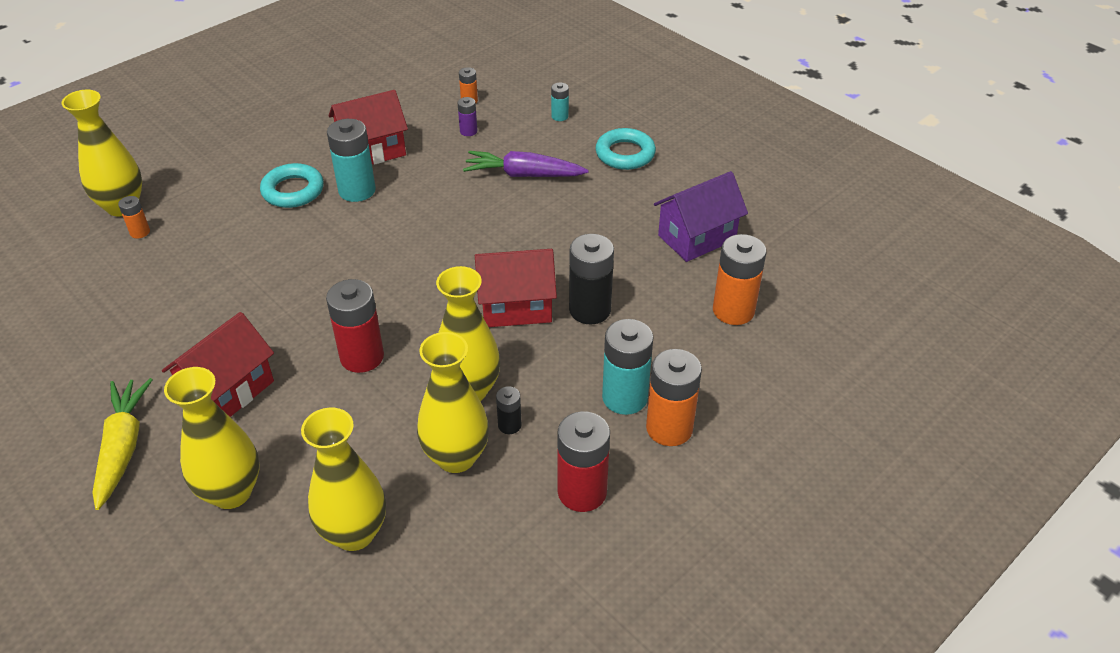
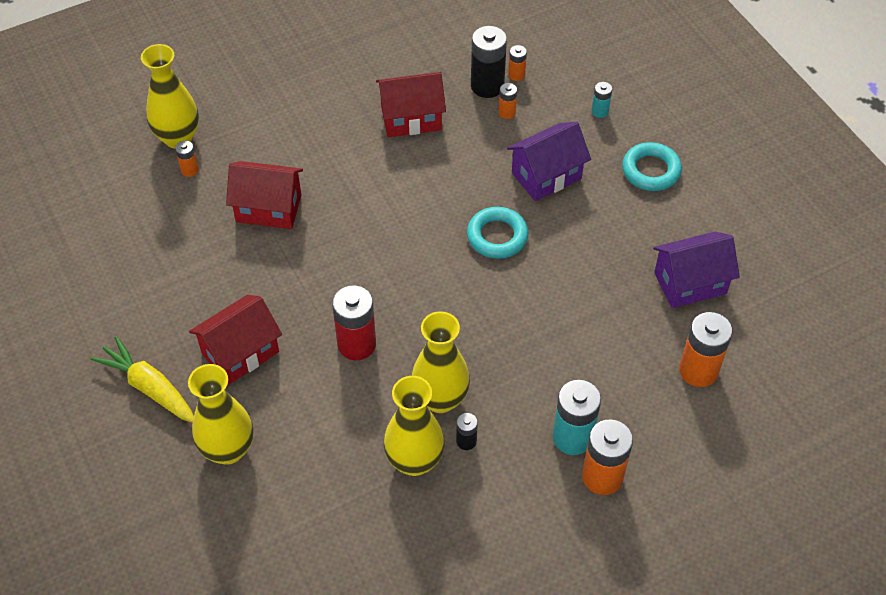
camera: 15 degrees right, 10 degrees up
yellow carrot [93,378,153,510] -> yellow carrot turned 60 degrees counterclockwise [91,336,194,423]
turquoise ring [260,163,324,208] -> turquoise ring moved to [467,207,528,259]
yellow vase [301,408,386,551] -> none
turquoise battery [327,119,376,202] -> none
purple battery [458,97,477,136] -> orange battery [499,83,517,119]
purple carrot [463,151,589,177] -> purple house [507,121,591,201]
red house [475,249,557,327] -> red house moved to [226,161,303,229]
red battery [557,411,610,512] -> none
black battery [569,234,614,324] -> black battery moved to [471,26,507,98]

